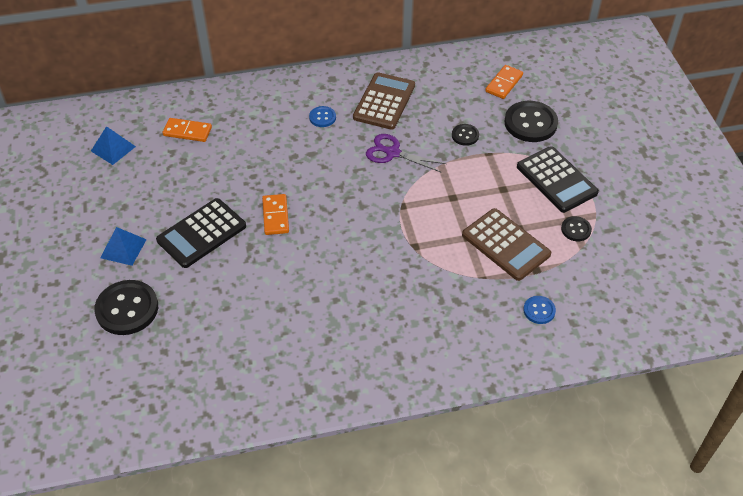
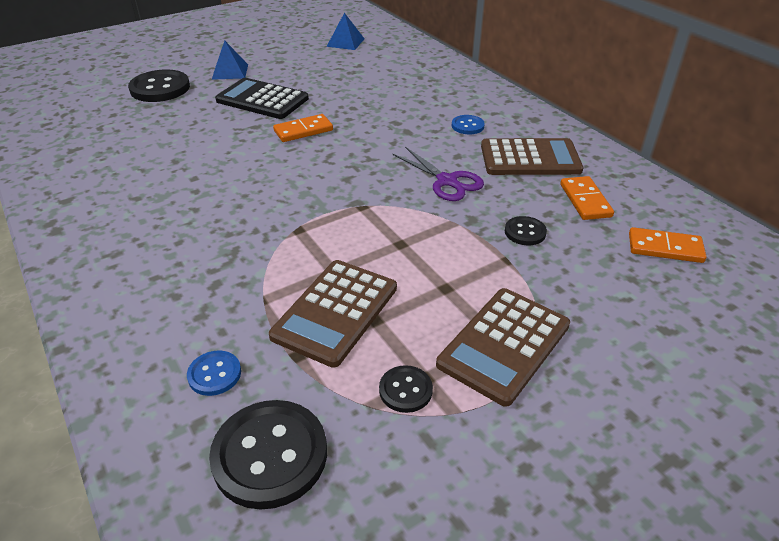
camera: 70 degrees right, 10 degrees down
orange domino [163,118,212,142] -> orange domino moved to [560,176,614,220]
purple scissors [366,134,446,172] -> purple scissors turned 135 degrees clockwise [393,147,484,201]
black button [505,101,558,142] -> black button moved to [209,400,327,510]
black calculator [517,146,599,213] -> brown calculator [436,288,570,407]

